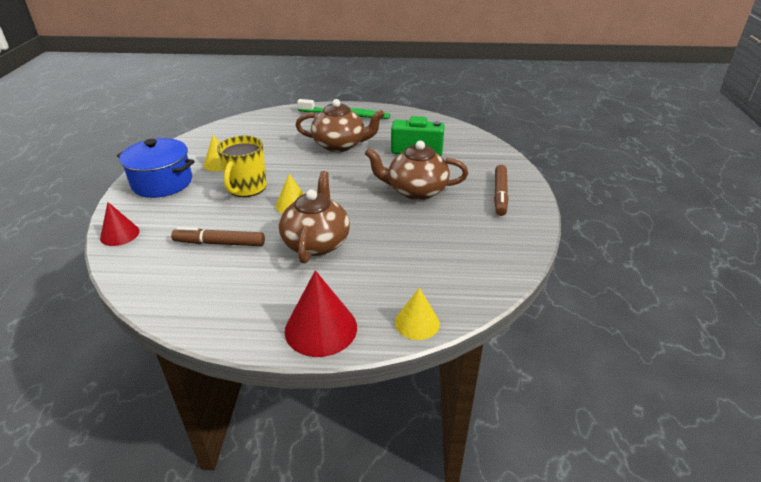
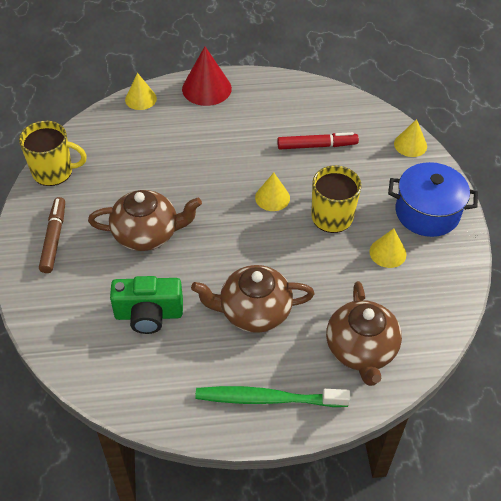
camera: 170 degrees right, 15 degrees up
red cone [100,202,140,246] -> yellow cone [394,119,427,157]
brown marker [171,227,265,246] -> red marker [277,132,359,149]
brown teapot [279,171,350,264] -> brown teapot moved to [326,281,402,386]
none -> yellow mug [19,121,87,186]

